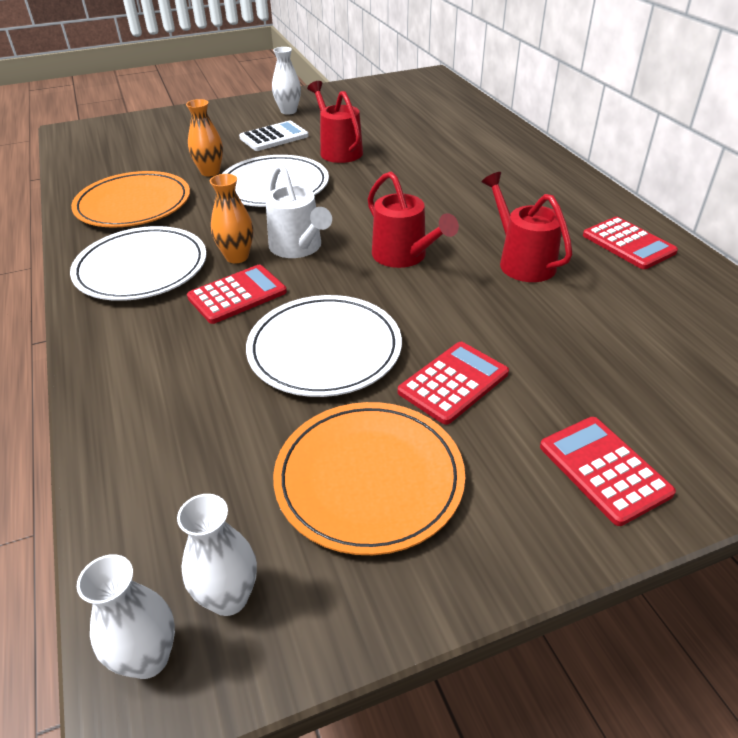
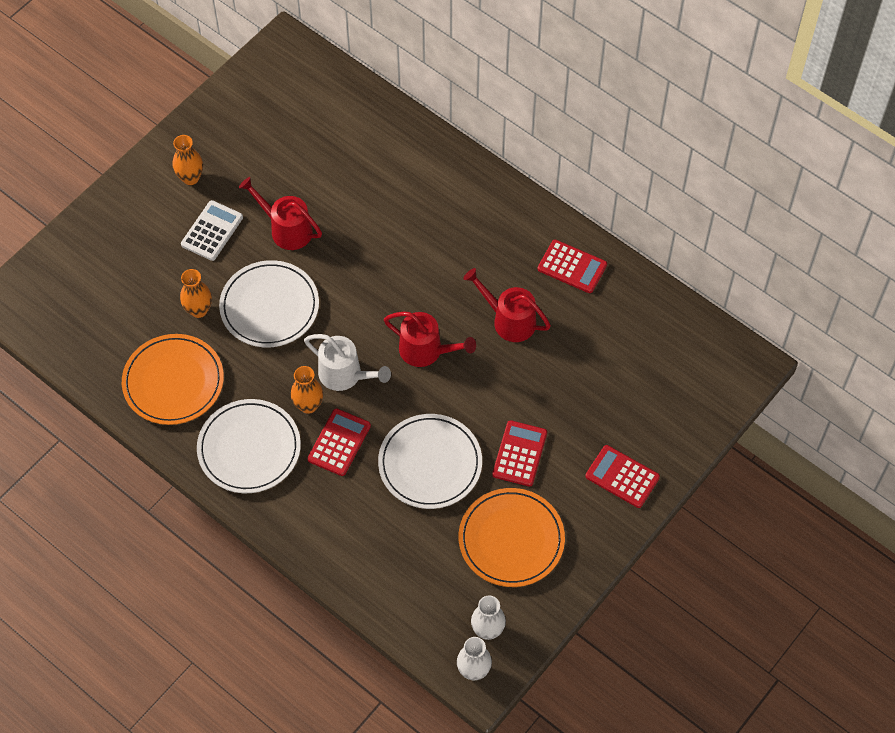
camera: 30 degrees left, 20 degrees up
white vase [272,47,301,115] -> orange vase [173,135,203,185]

